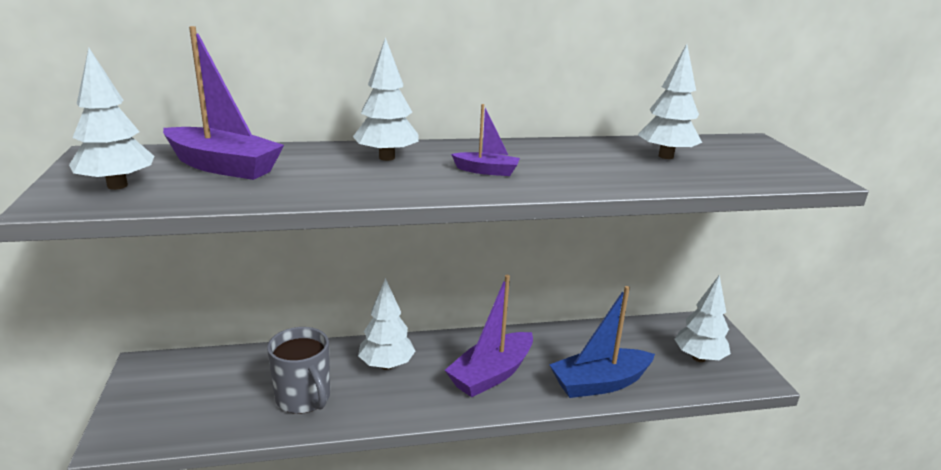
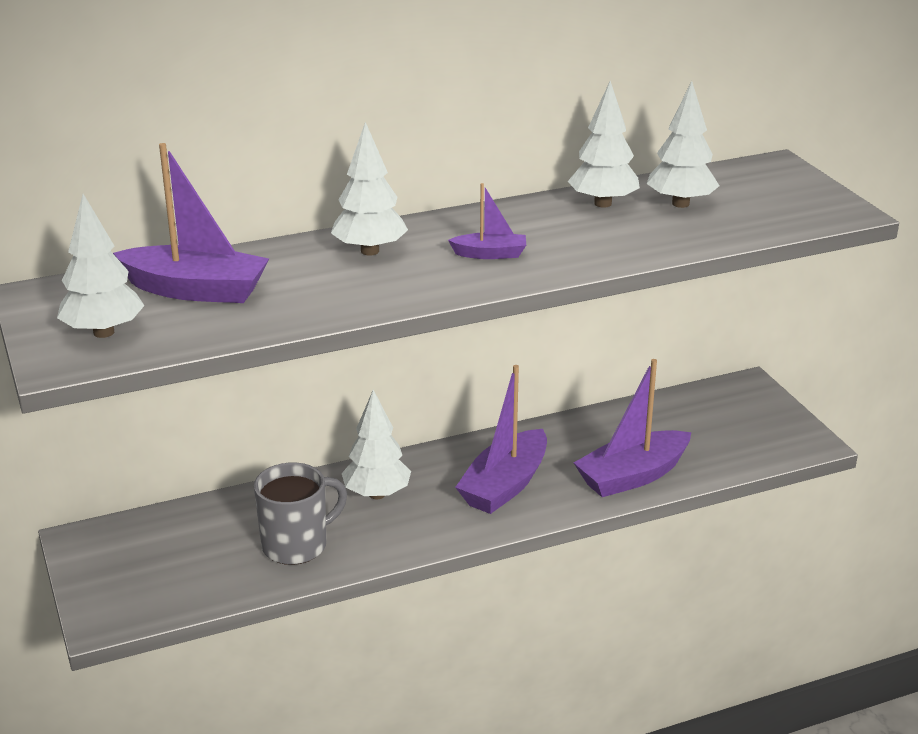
camera: 10 degrees left, 5 degrees up
grey mug [267,327,330,414] -> grey mug turned 75 degrees counterclockwise [254,462,347,565]
blue boat [549,286,655,398] -> purple boat [574,359,691,497]
white tree [674,275,731,362] -> white tree moved to [568,81,640,208]

